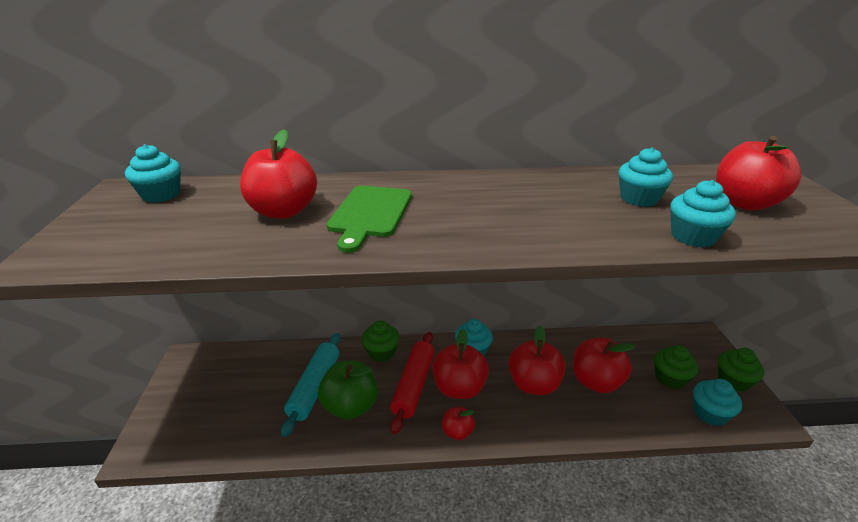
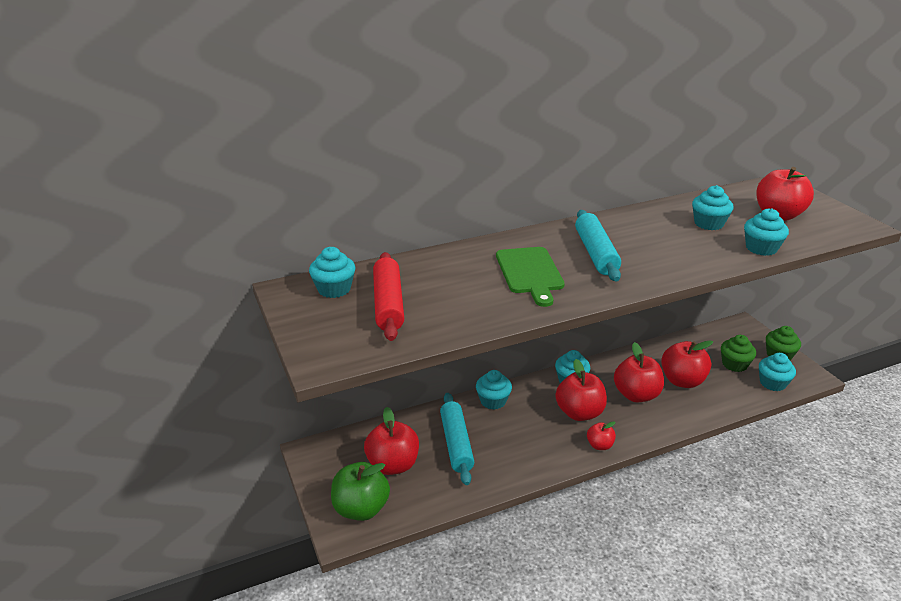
camera: 20 degrees left, 0 degrees up
red apple [240,129,317,219] -> red apple moved to [364,407,419,475]
green apple [318,360,378,420] -> green apple moved to [331,462,390,521]
green cupcake [362,320,399,362] -> turquoise cupcake [476,370,512,410]
red rolling pin [390,332,435,434] -> red rolling pin moved to [373,252,404,341]
none -> turquoise rolling pin [575,210,621,282]

